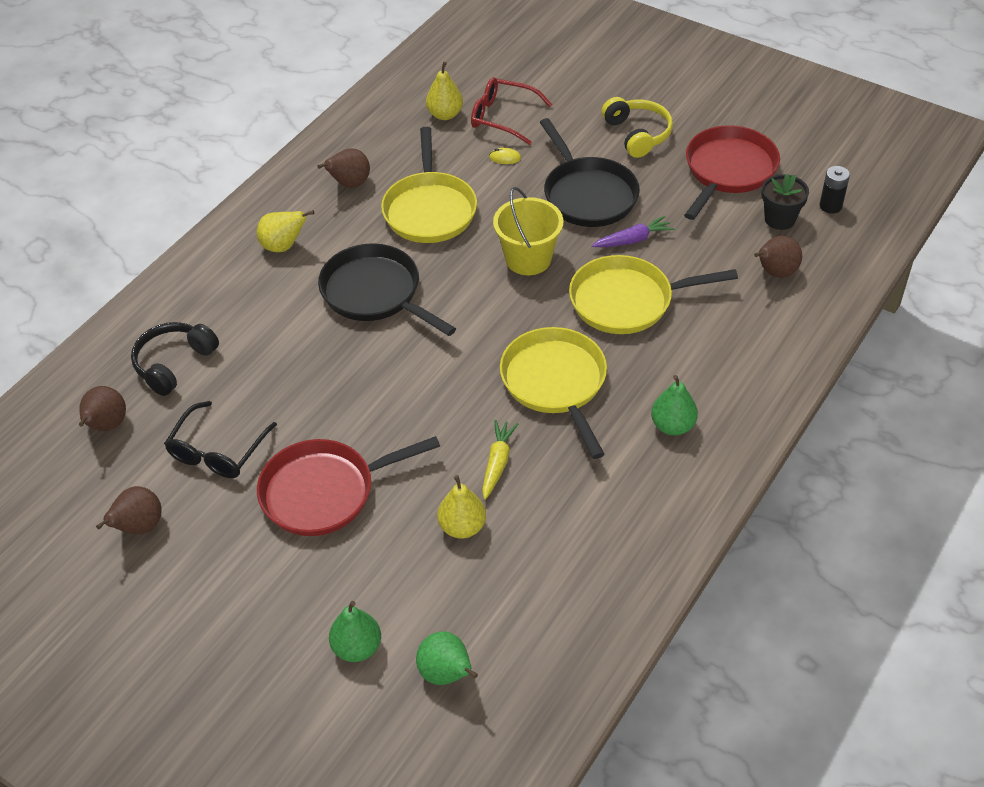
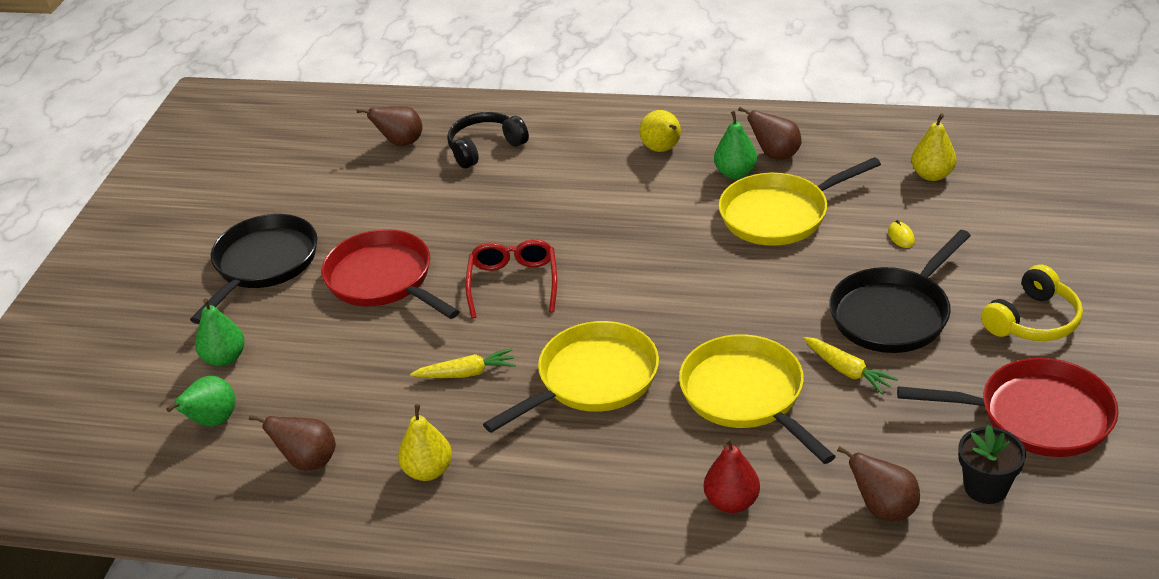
camera: 70 degrees right, 10 degrees down
brown pear [96,486,162,535] -> brown pear moved to [249,415,336,471]
black headphones [131,322,219,396] -> black headphones turned 45 degrees counterclockwise [447,112,529,168]
black glasses [164,401,277,478] -> none
black pan [318,243,456,336] -> black pan moved to [190,214,318,324]
yellow pear [437,475,486,539] -> yellow pear moved to [398,404,452,481]
red glasses [471,77,552,145] -> red glasses moved to [465,239,557,319]
yellow bucket [493,187,563,275] -> none
purple carrot [591,216,674,247] -> yellow carrot [803,337,898,394]
green pear [651,375,698,435] -> green pear moved to [714,111,757,179]
black battery [820,166,850,214] -> none
none -> red pear [704,438,760,513]

